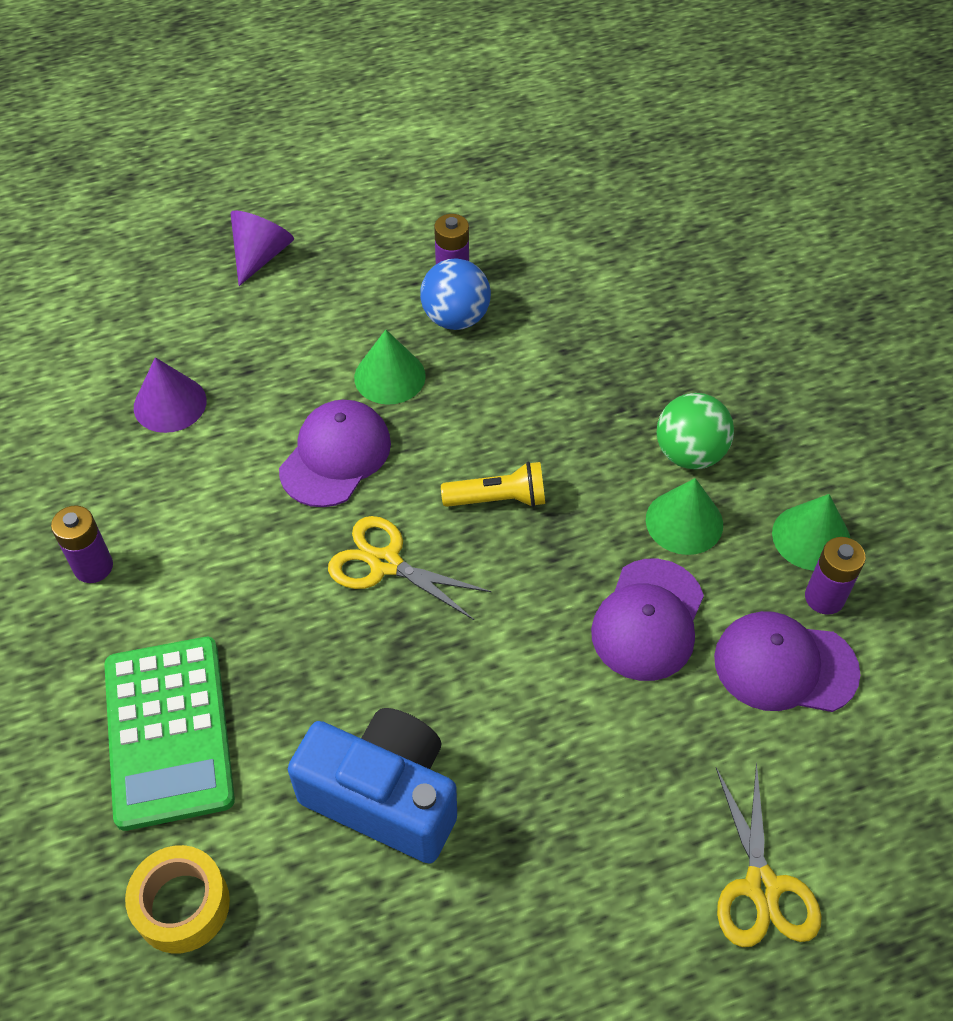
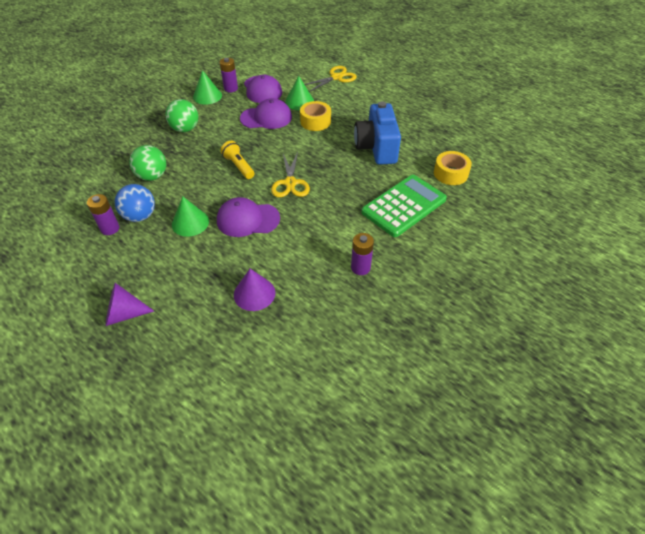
camera: 120 degrees left, 5 degrees down
green cone [646,478,723,555] -> green cone moved to [285,76,314,110]
none -> green ball [129,145,166,181]
none -> yellow tape [300,101,331,131]

